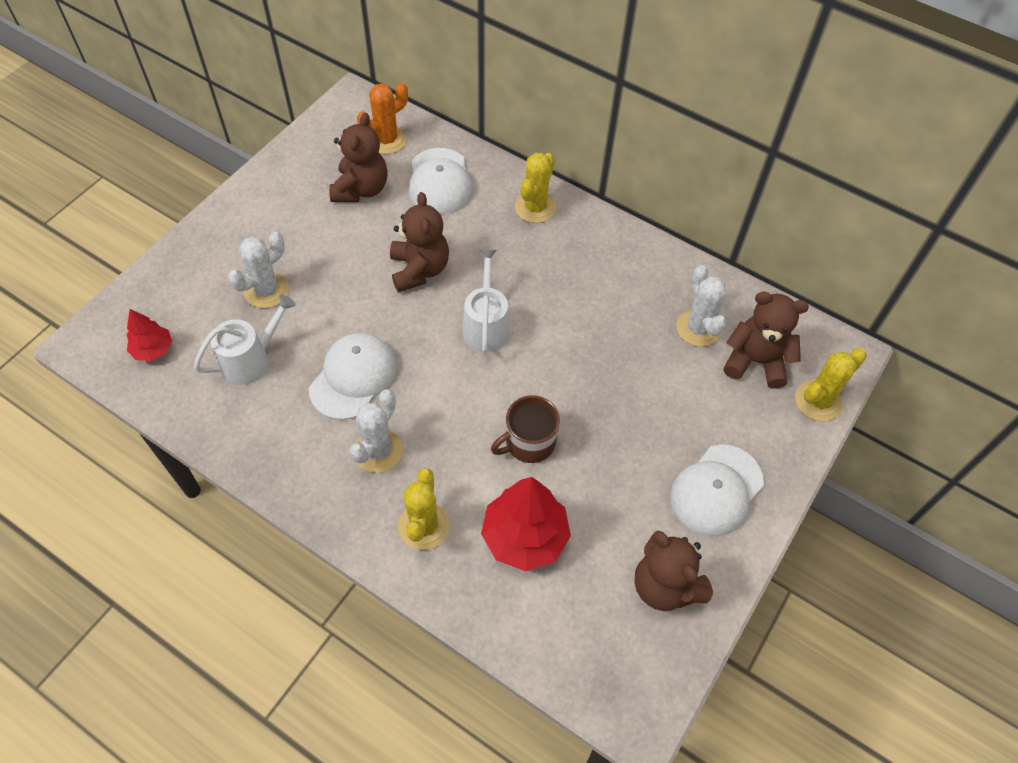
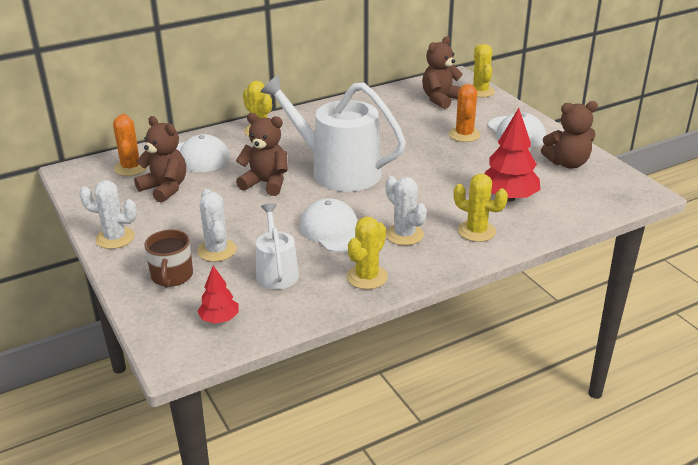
camera: 60 degrees left, 25 degrees down
white watering can [462,249,510,353] -> white watering can [260,75,406,192], size x1.91
brown mug [491,395,560,463] -> brown mug moved to [144,230,193,288]
white cactus [676,265,726,347] -> white cactus moved to [79,180,137,249]
none -> yellow cactus [347,217,388,289]
none -> orange cactus [449,84,481,142]

